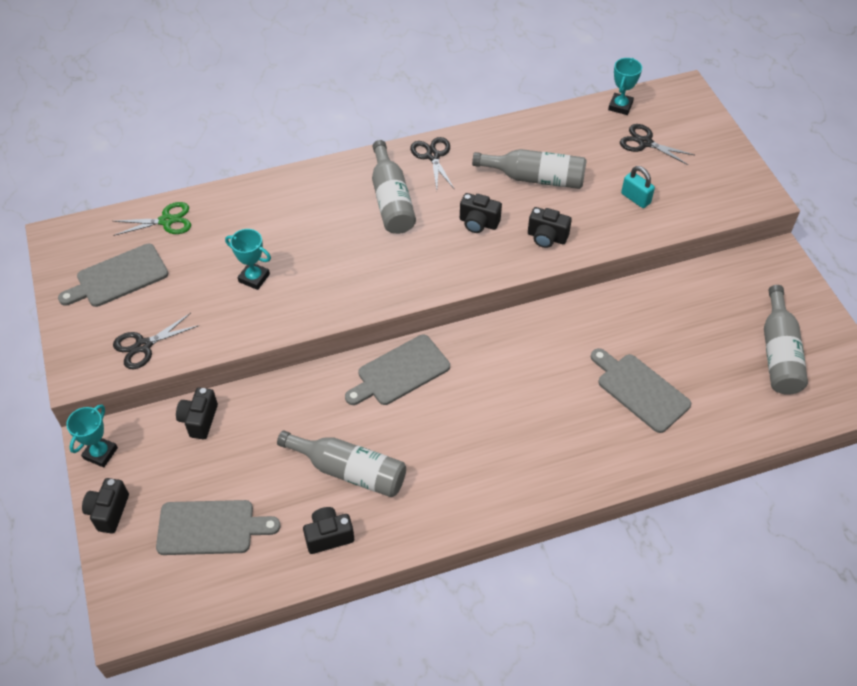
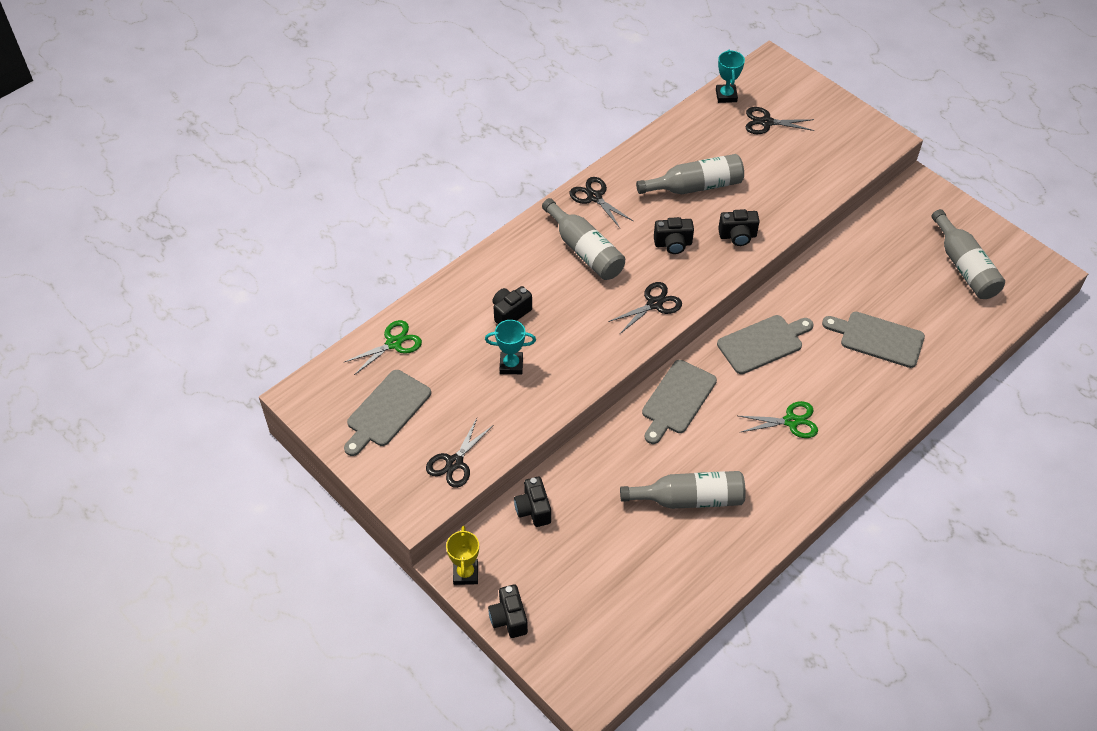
camera: 25 degrees left, 0 degrees up
turquoise trophy [66,404,118,468] -> yellow trophy [446,526,479,585]
grey cutting board [156,500,281,555] -> grey cutting board moved to [717,315,813,374]
black camera [303,507,354,554] -> black camera moved to [493,286,532,324]
turquoise padlock [621,166,655,208] -> none
none -> black scissors [608,282,682,334]
none -> green scissors [739,401,818,438]

